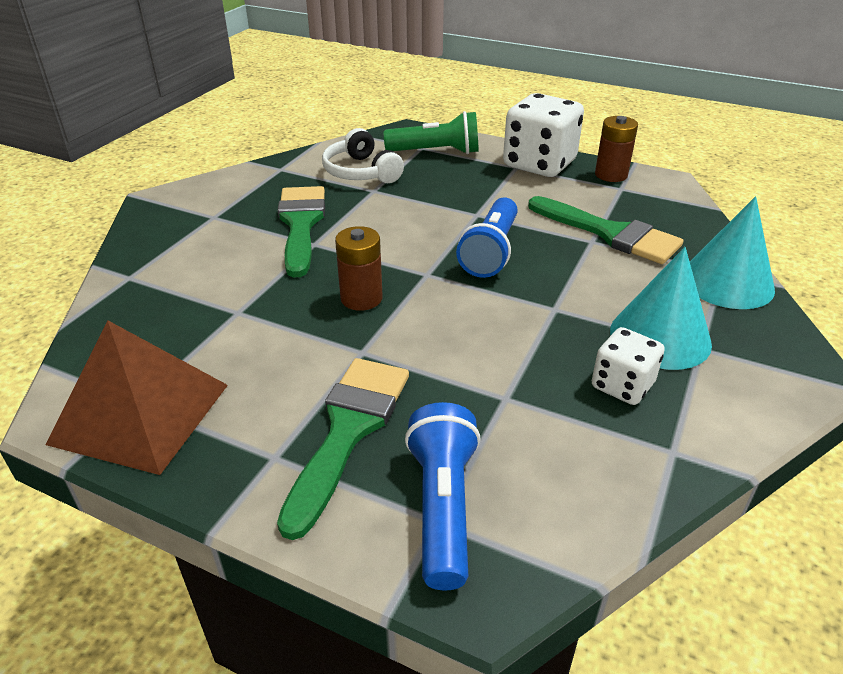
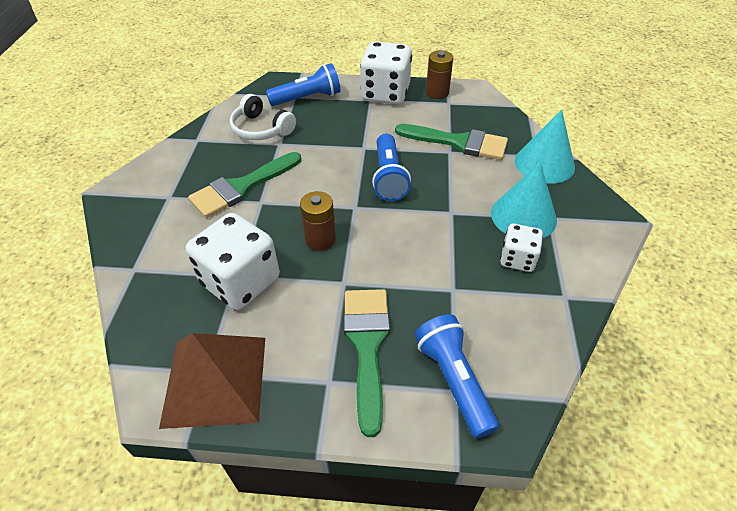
camera: 20 degrees left, 10 degrees up
green brush [278,186,325,277] -> green brush turned 105 degrees counterclockwise [188,152,301,218]
green flashlight [384,111,479,154] -> blue flashlight [266,63,340,106]
none -> white dice [186,213,280,310]

